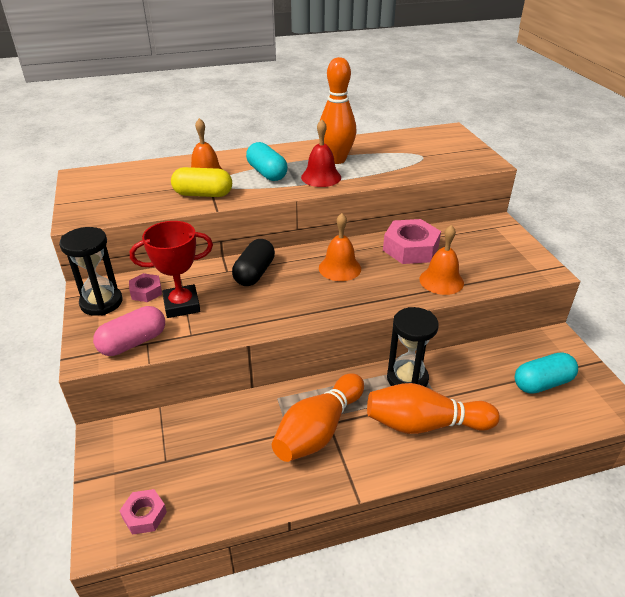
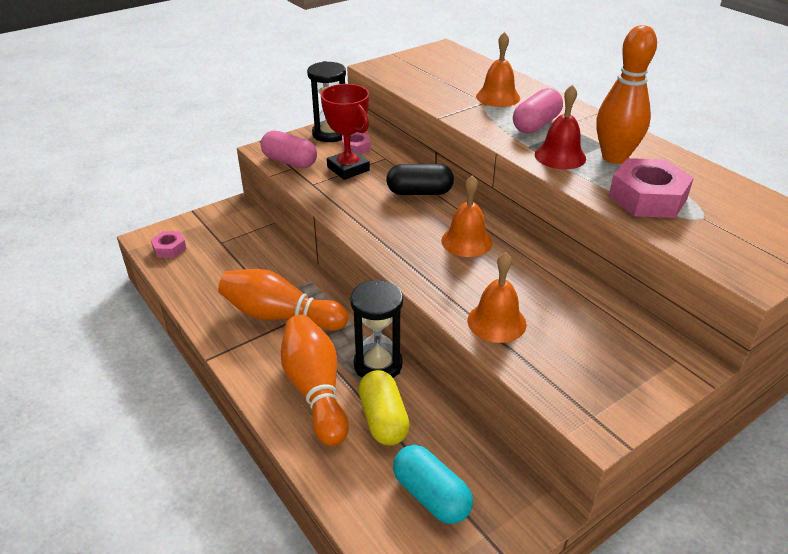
camera: 70 degrees right, 0 degrees up
yellow capsule [171,167,232,197] -> yellow capsule moved to [359,370,410,445]
turquoise capsule [246,142,288,181] -> pink capsule [513,88,563,134]
pink nut [383,219,441,264] -> pink nut moved to [608,158,694,218]

